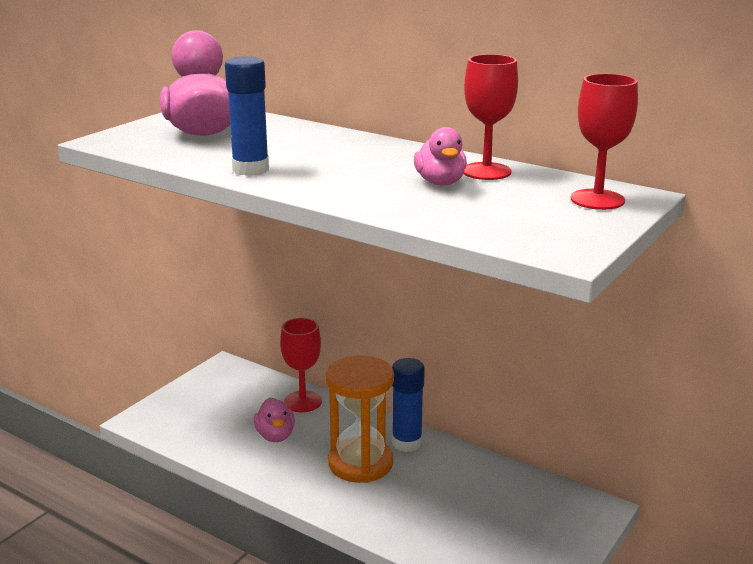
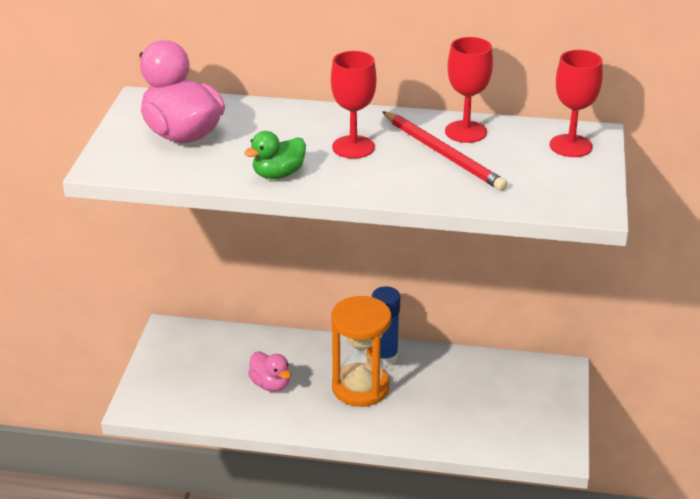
camera: 25 degrees left, 10 degrees up
blue glue stick [225,56,269,176] -> green duck [244,131,306,179]
red goblet [280,318,322,412] -> red goblet moved to [331,51,376,159]
pink duck [414,127,467,185] -> red pencil [382,111,507,191]

